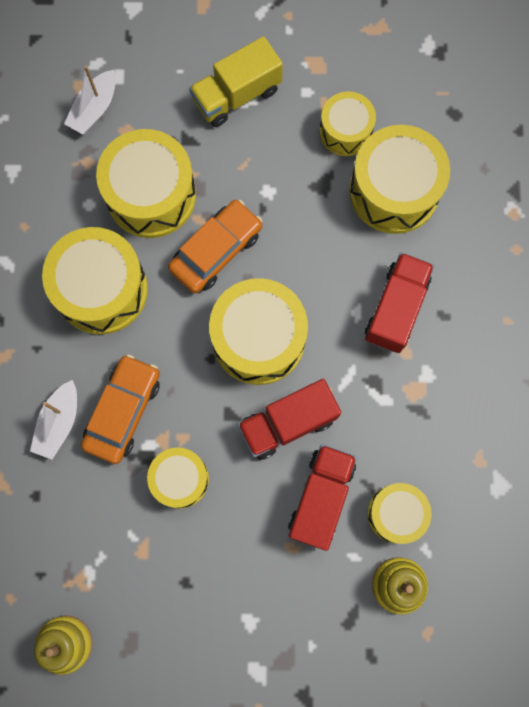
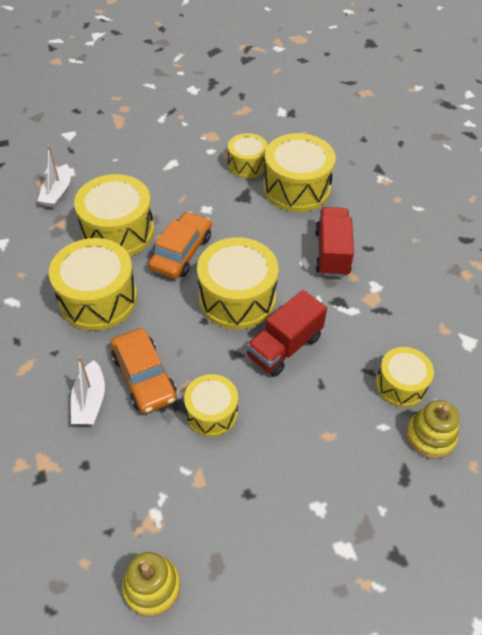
camera: 20 degrees left, 25 degrees down
orange car [81,354,160,464] -> orange car turned 150 degrees clockwise [111,328,177,414]
yellow truck [189,36,283,127] -> none
red truck [288,444,357,551] -> none

